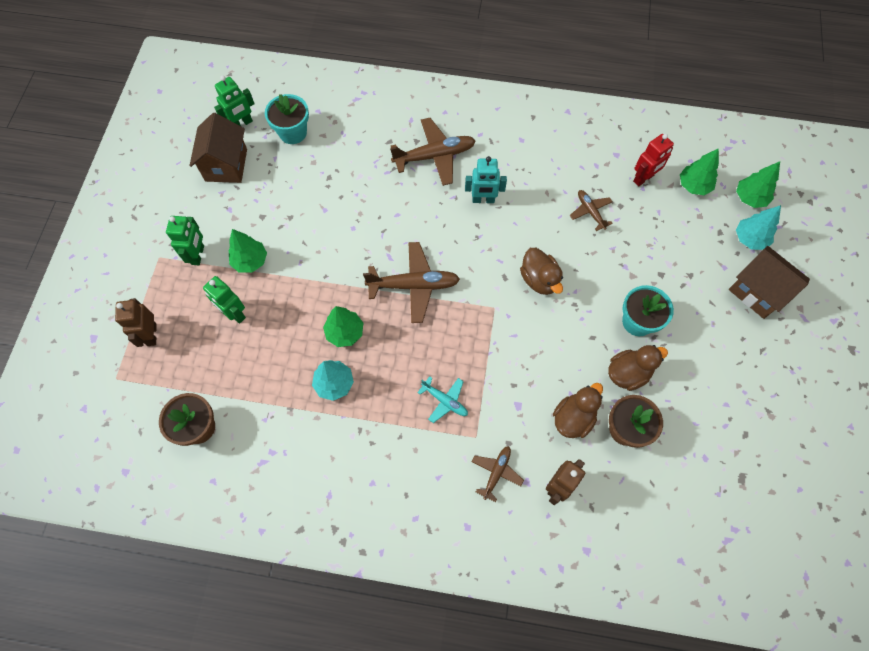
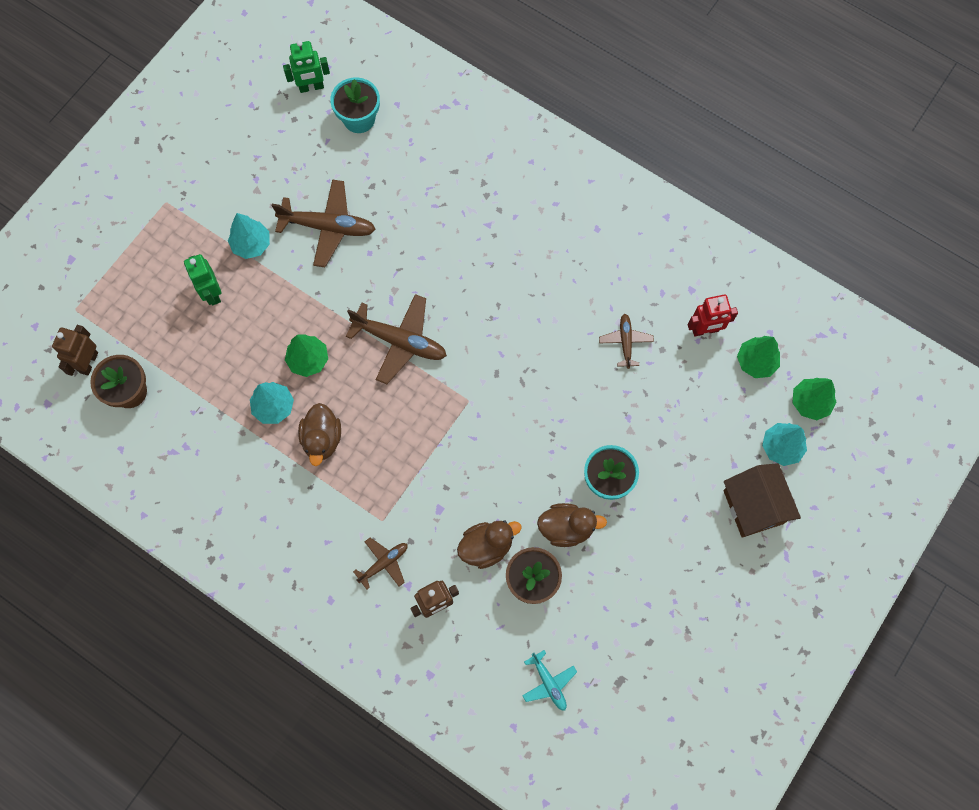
camera: 25 degrees right, 5 degrees up
brown robot [115,298,157,347] -> brown robot moved to [52,325,98,376]
green robot [166,216,204,265] -> none
brown house [189,113,247,183] -> none
green tree [228,229,267,273] -> turquoise tree [228,213,270,259]
brown plane [390,118,475,186] -> brown plane moved to [272,180,376,267]
turquoise plane [417,376,468,423] -> turquoise plane moved to [522,650,577,711]
turquoise robot [465,156,507,203] -> none
brown duck [520,248,563,295] -> brown duck moved to [298,403,341,466]

